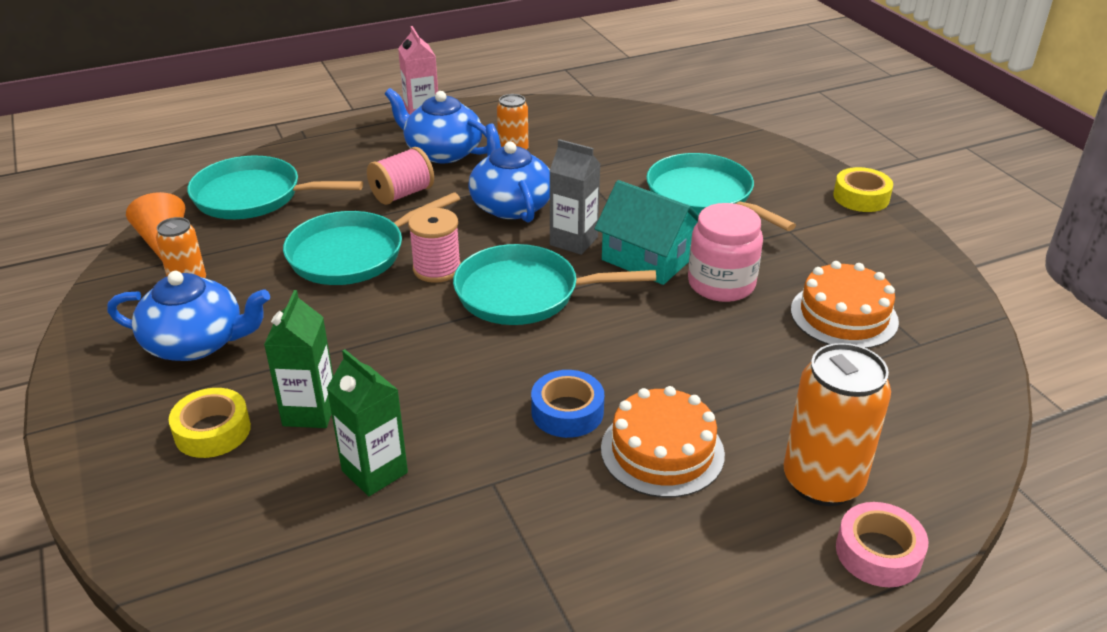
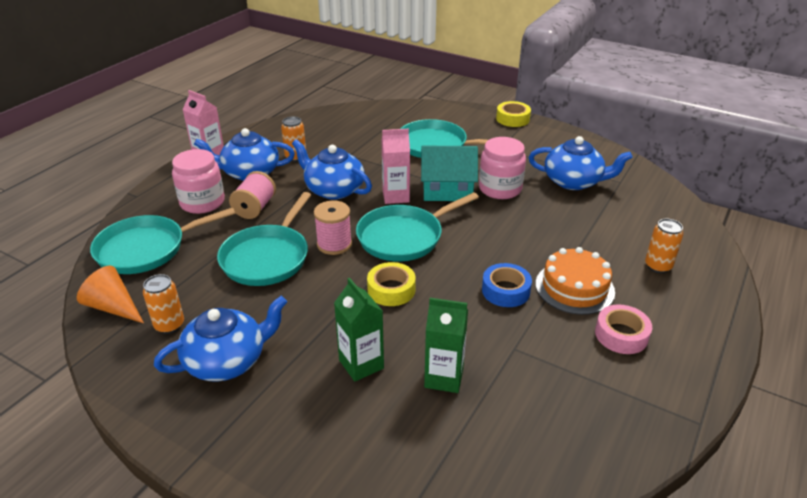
camera: 35 degrees left, 0 degrees up
yellow tape [169,388,251,458] -> yellow tape moved to [367,262,416,306]
grey carton [549,139,600,255] -> pink carton [381,129,410,204]
orange can [784,343,891,506] -> orange can [645,219,683,273], size x0.57
orange cake [791,261,899,349] -> blue teapot [529,136,633,190]
pink tape [836,502,928,587] -> pink tape moved to [595,304,652,354]
none -> pink jar [172,149,225,214]

